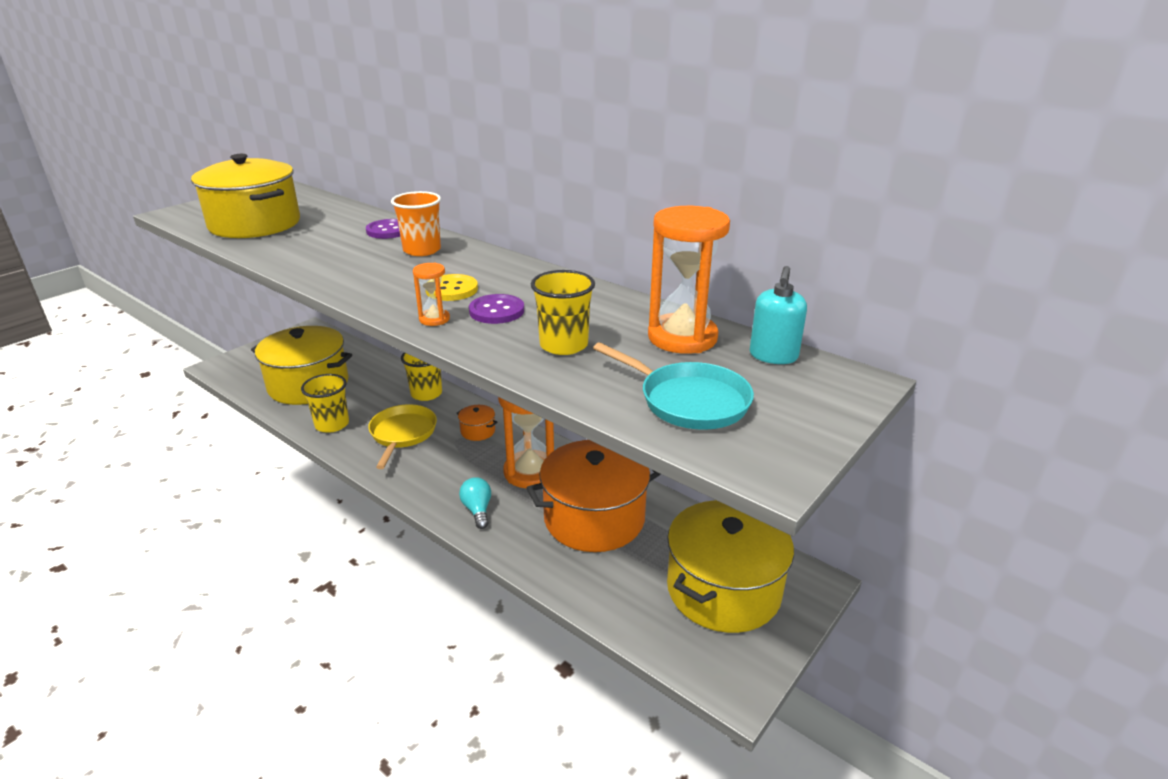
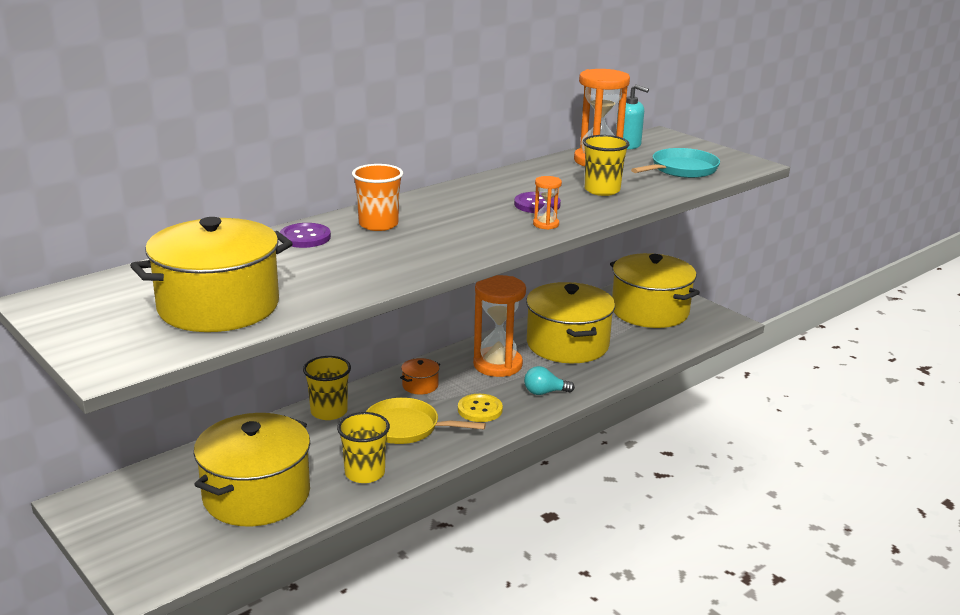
camera: 80 degrees left, 5 degrees down
yellow button [425,274,478,301] -> yellow button moved to [458,394,503,422]
orange pot [527,440,661,552] -> yellow pot [526,282,615,363]

